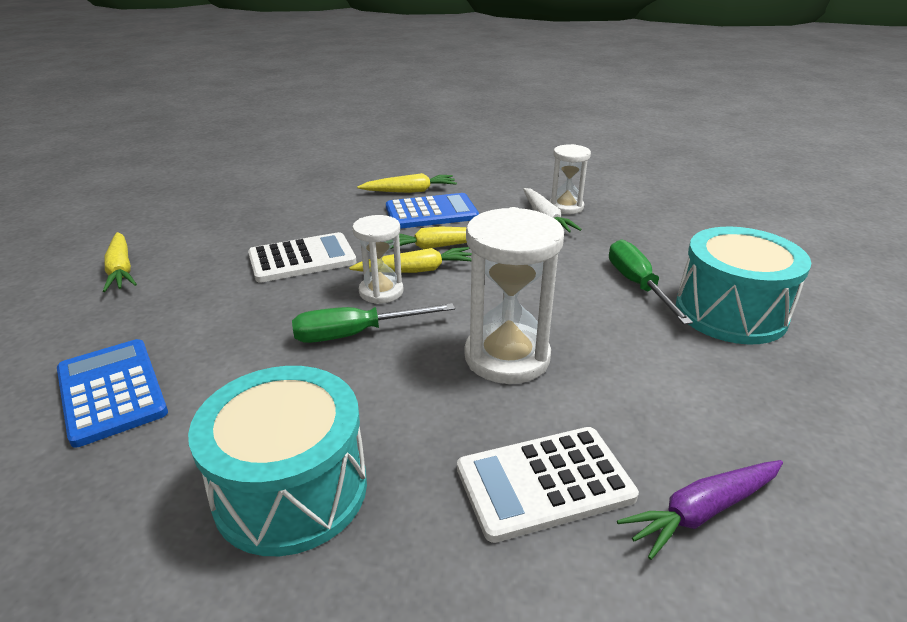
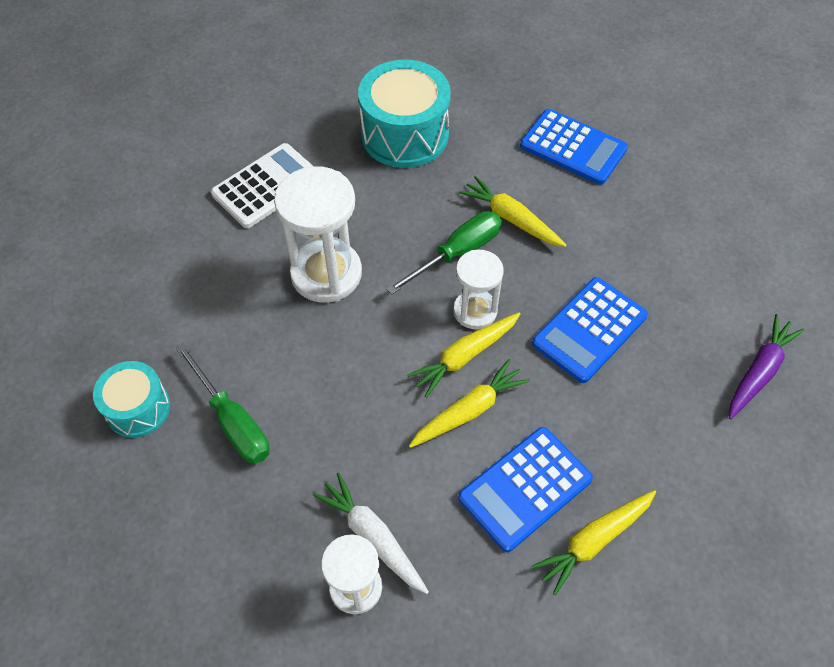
camera: 155 degrees right, 25 degrees up
yellow carrot [103,232,137,292] -> yellow carrot moved to [459,176,567,247]
white calculator [248,232,357,283] -> blue calculator [532,277,648,383]
purple carrot [617,460,783,560] -> purple carrot moved to [729,314,804,419]
turquoise drum [676,227,811,344] -> turquoise drum [93,361,170,438], size x0.59

